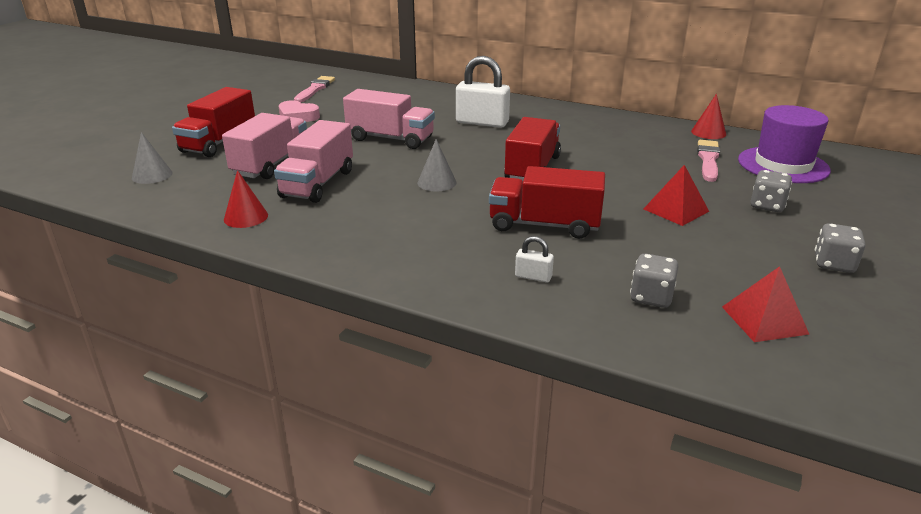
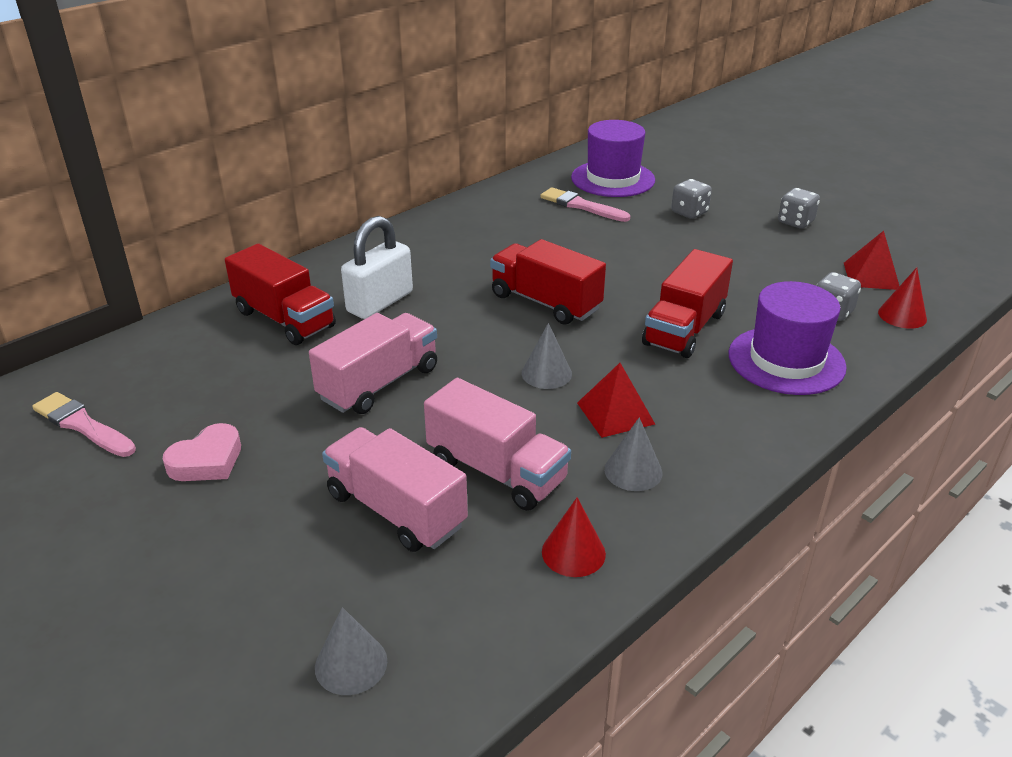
camera: 70 degrees left, 5 degrees up
red truck [172,87,255,157] -> red truck moved to [225,244,336,345]
white padlock [515,236,554,283] -> purple hat [728,281,847,395]
red pyramid [644,165,709,226] -> red pyramid moved to [577,363,655,438]
red cone [691,94,726,139] -> red cone moved to [878,267,927,329]
none -> grey cone [604,417,663,491]

